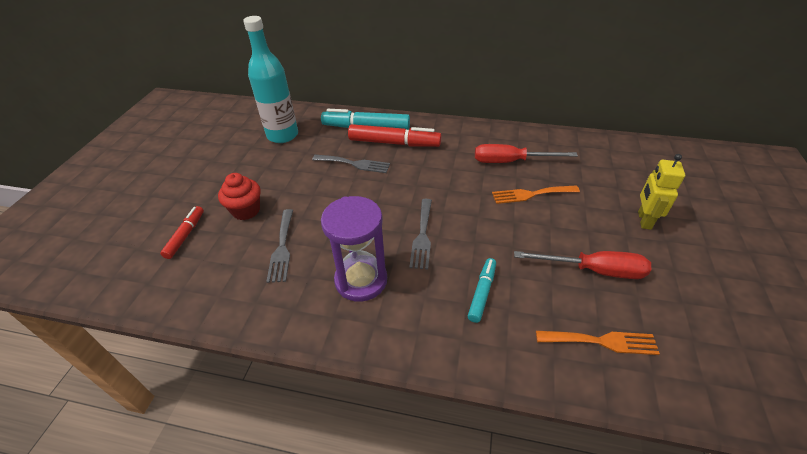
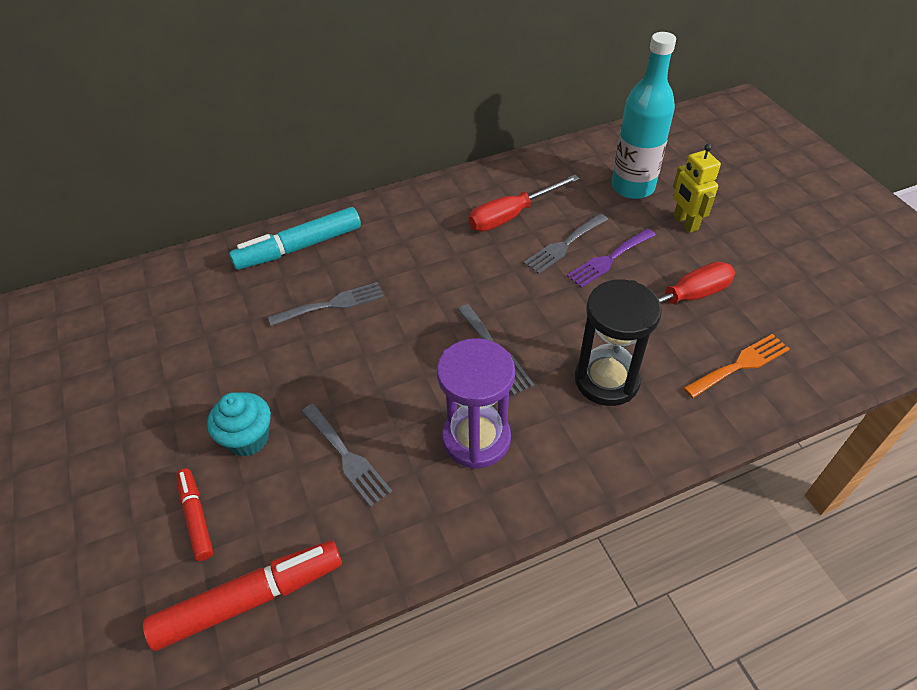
camera: 35 degrees left, 5 degrees up
red cupcake [218,173,261,220] -> turquoise cupcake [207,392,271,457]
turquoise bottle [243,16,298,143] -> turquoise bottle moved to [611,32,676,199]
red marker [348,124,441,147] -> red marker moved to [143,540,342,651]
turquoise marker [468,258,496,323] -> black hourglass [575,280,662,406]
orange fork [492,185,580,204] -> grey fork [524,214,608,274]
none -> purple fork [567,229,656,288]

